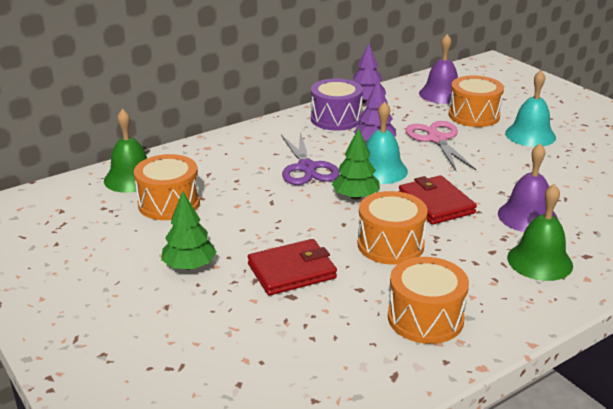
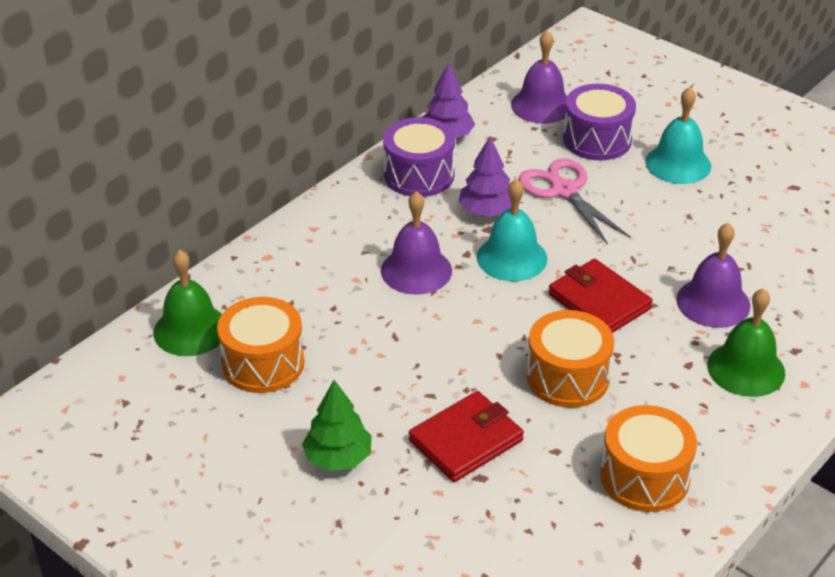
camera: 15 degrees left, 10 degrees up
purple scissors [281,132,340,185] -> purple bell [381,191,452,295]
green tree [332,128,380,200] -> none
orange drum [449,75,504,127] -> purple drum [563,84,636,160]

